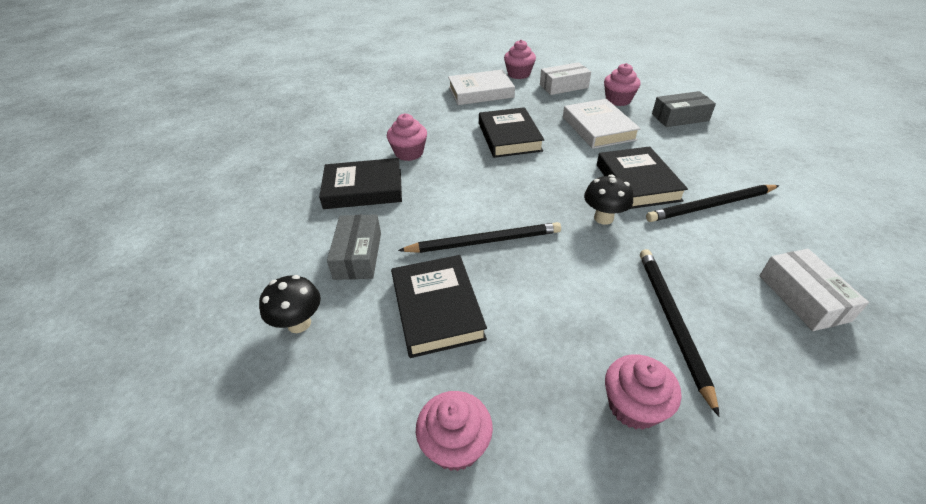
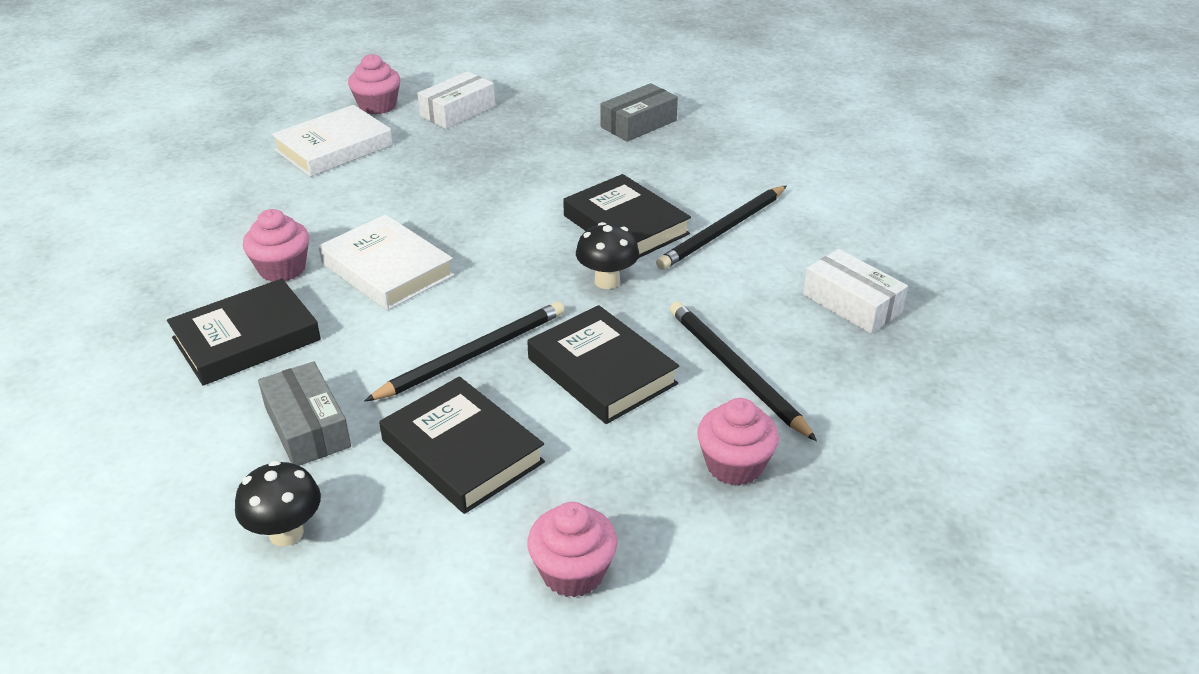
camera: 30 degrees left, 5 degrees down
black book [479,107,544,158] -> black book moved to [527,305,679,424]
white book [563,99,641,149] -> white book moved to [319,214,454,311]
pink cupcake [604,63,641,106] -> none

